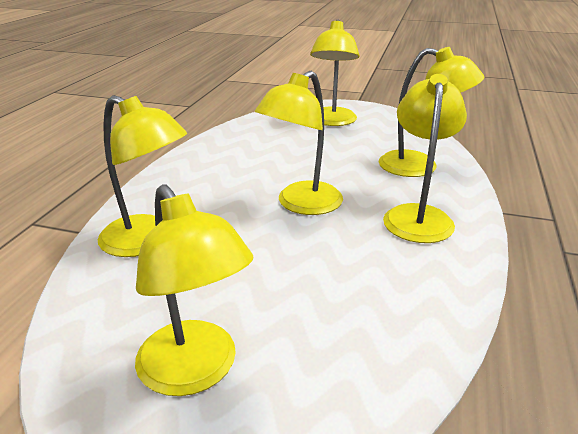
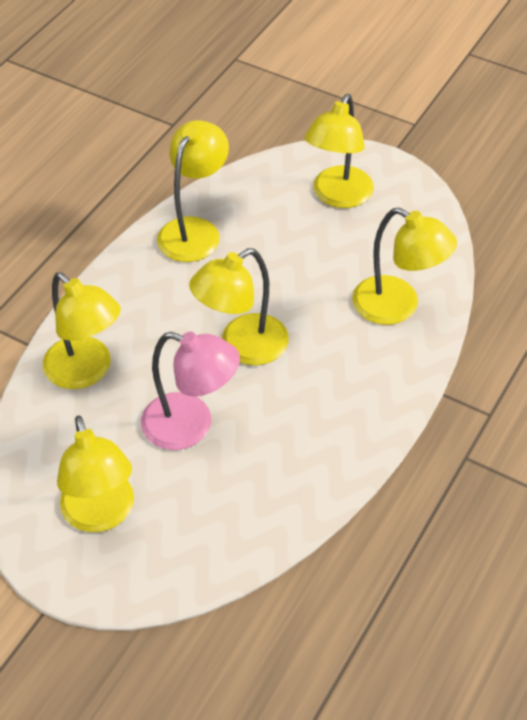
camera: 15 degrees right, 20 degrees up
yellow lamp [383,74,467,243] -> yellow lamp moved to [157,120,229,262]
none -> pink lamp [141,332,240,450]

